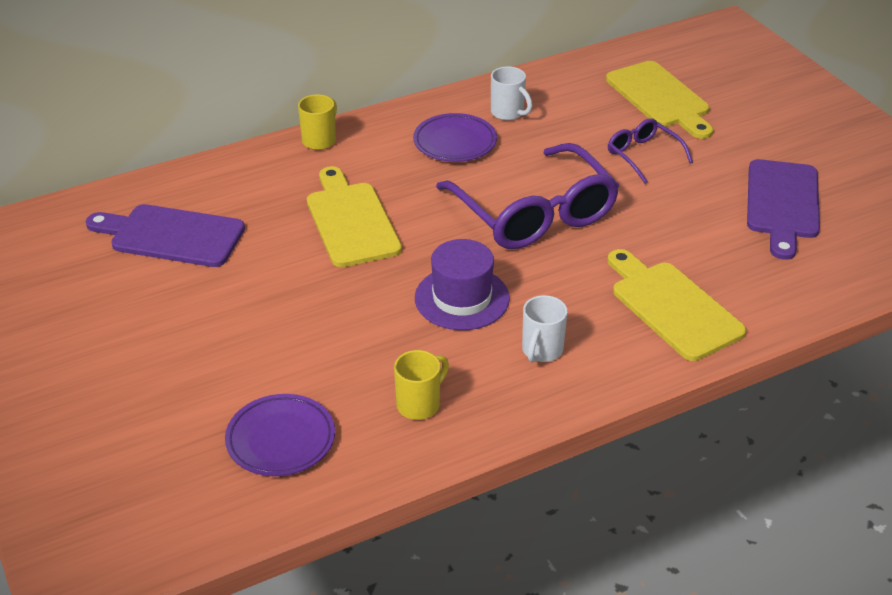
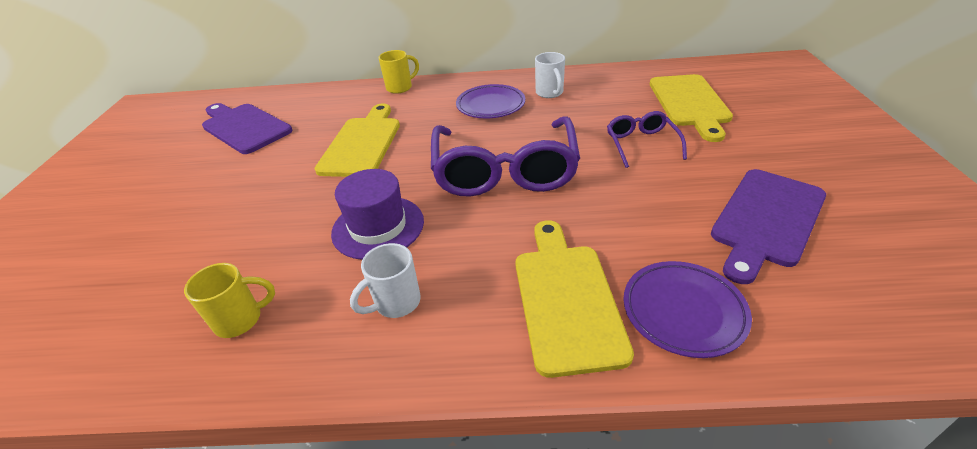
camera: 30 degrees right, 0 degrees up
purple plate [225,394,335,476] -> purple plate moved to [623,261,752,358]

